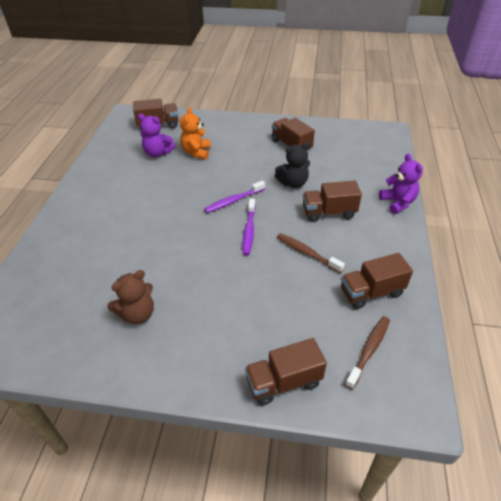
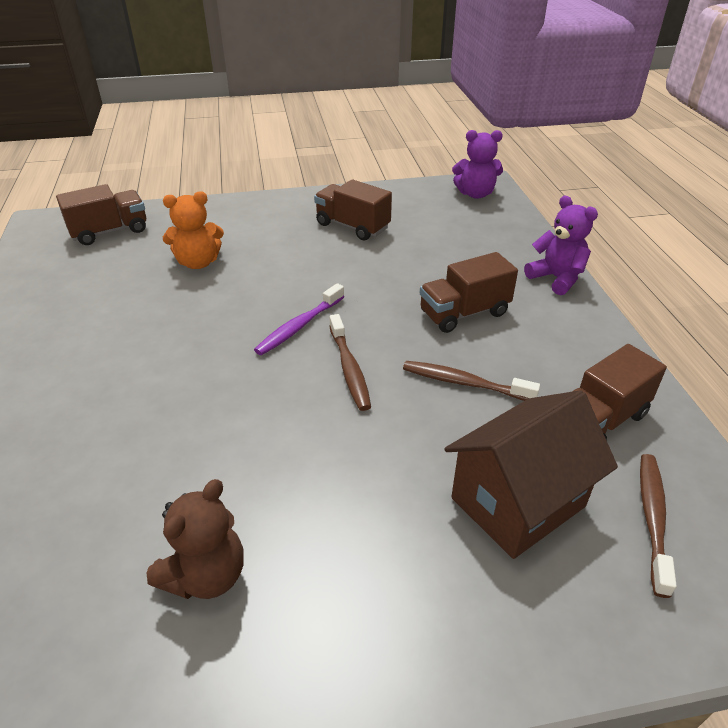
camera: 20 degrees left, 5 degrees down
purple teddy bear [138,114,175,157] -> purple teddy bear moved to [452,130,503,199]
orange teddy bear [180,107,211,159] -> orange teddy bear turned 90 degrees counterclockwise [163,191,224,269]
purple toothbrush [242,199,256,255] -> brown toothbrush [330,314,371,411]
brown truck [245,338,327,405] -> none
black teddy bear [275,142,310,188] -> none
none -> brown house [444,390,618,559]

